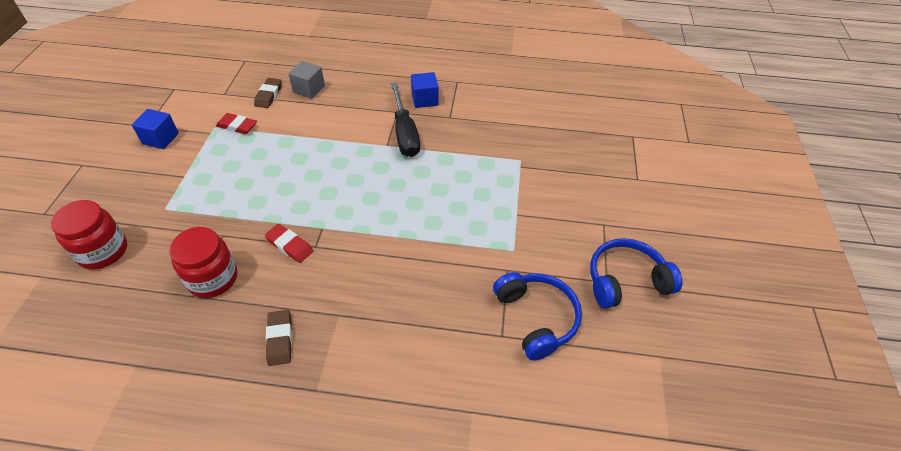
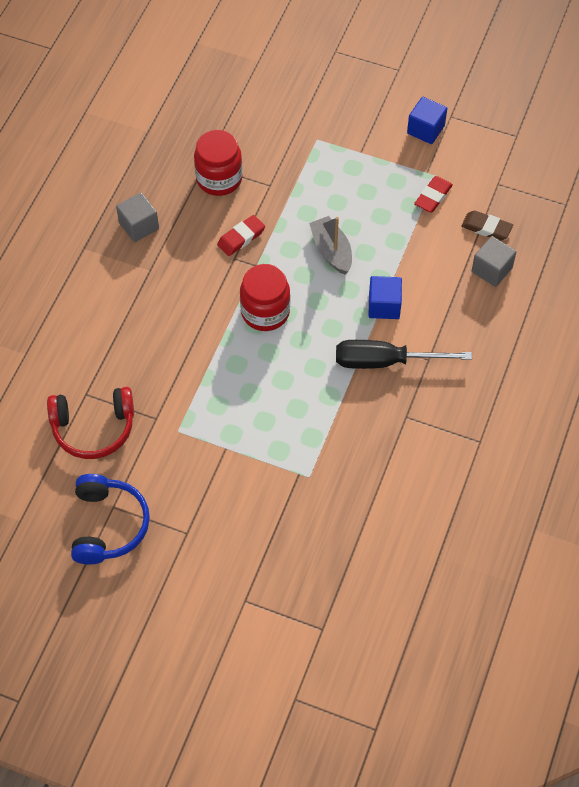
camera: 105 degrees right, 10 degrees up
red jar [51,200,127,269] -> red jar moved to [240,264,290,331]
brown eraser [266,310,292,366] -> grey cube [116,193,159,242]
blue cube [411,72,439,108] -> blue cube moved to [368,276,402,319]
blue headphones [493,272,582,361] -> red headphones [47,387,134,459]
none -> grey boat [309,216,352,275]

